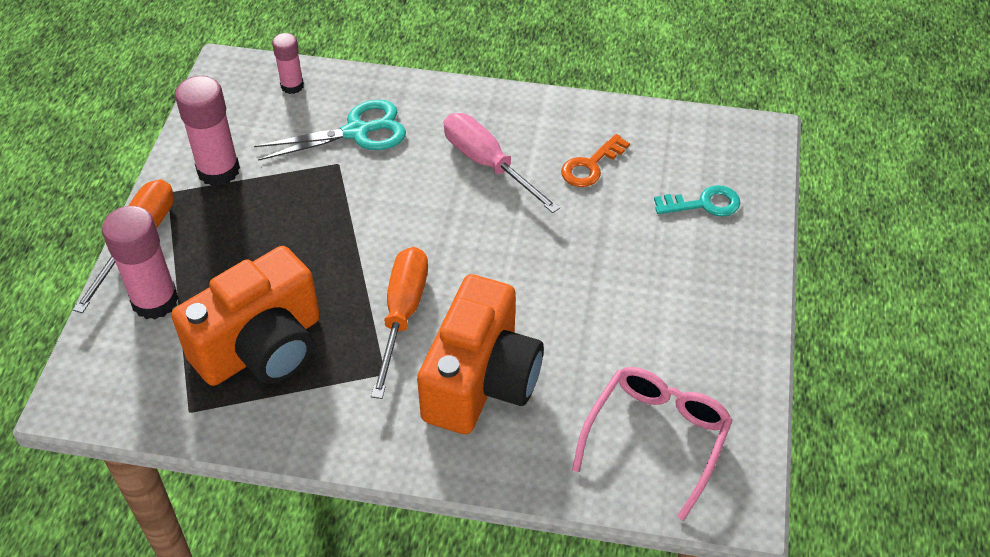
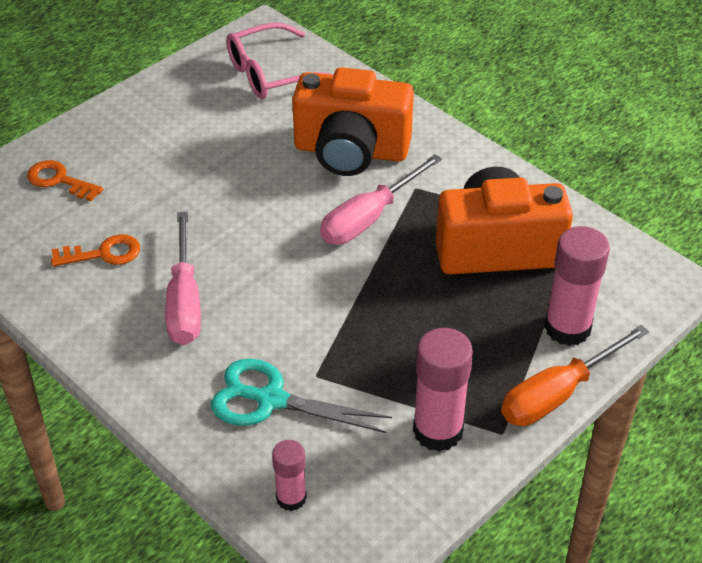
camera: 145 degrees left, 5 degrees down
orange screwdriver [371,247,428,399] -> pink screwdriver [320,154,442,245]
orange camera [417,274,544,434] -> orange camera turned 135 degrees counterclockwise [292,67,414,176]
turquoise key [654,185,740,216] -> orange key [27,160,103,201]

